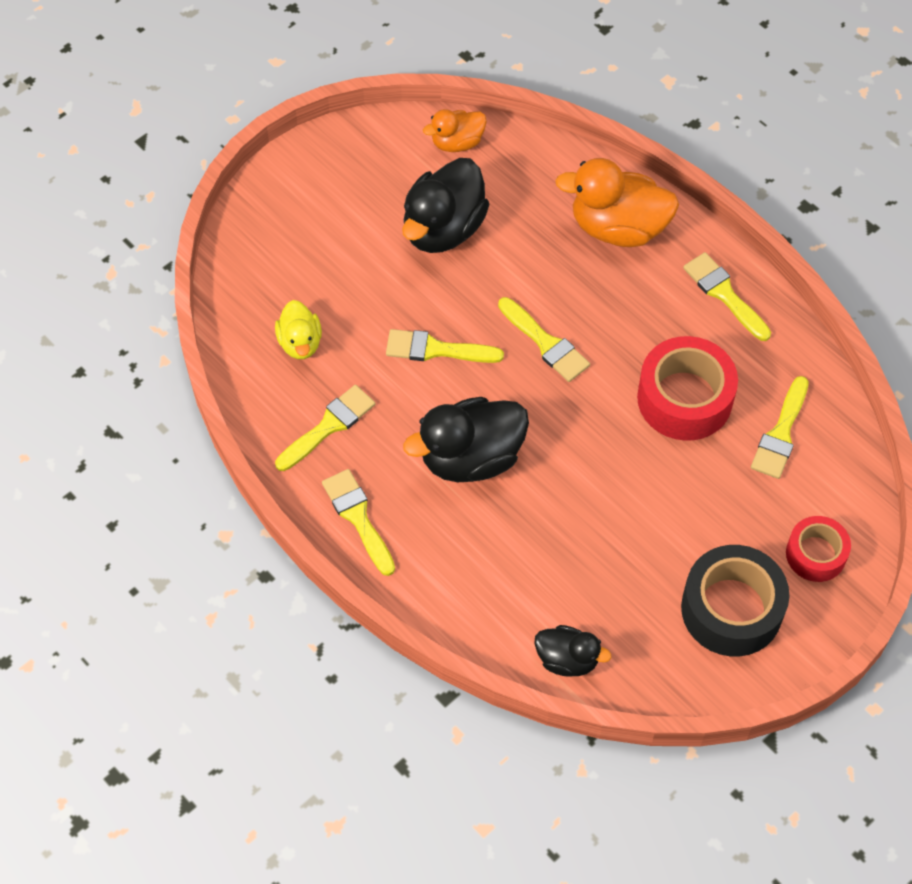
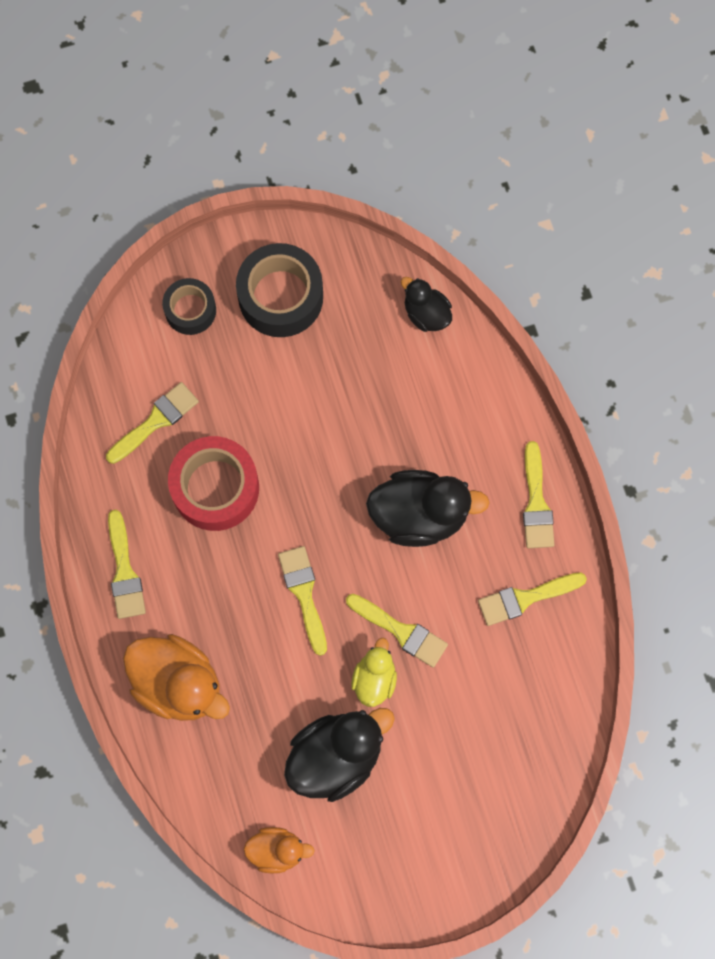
camera: 155 degrees left, 15 degrees up
yellow duck [275,300,322,359] -> yellow duck moved to [351,638,397,707]
red tape [786,516,851,582] -> black tape [162,278,216,335]

